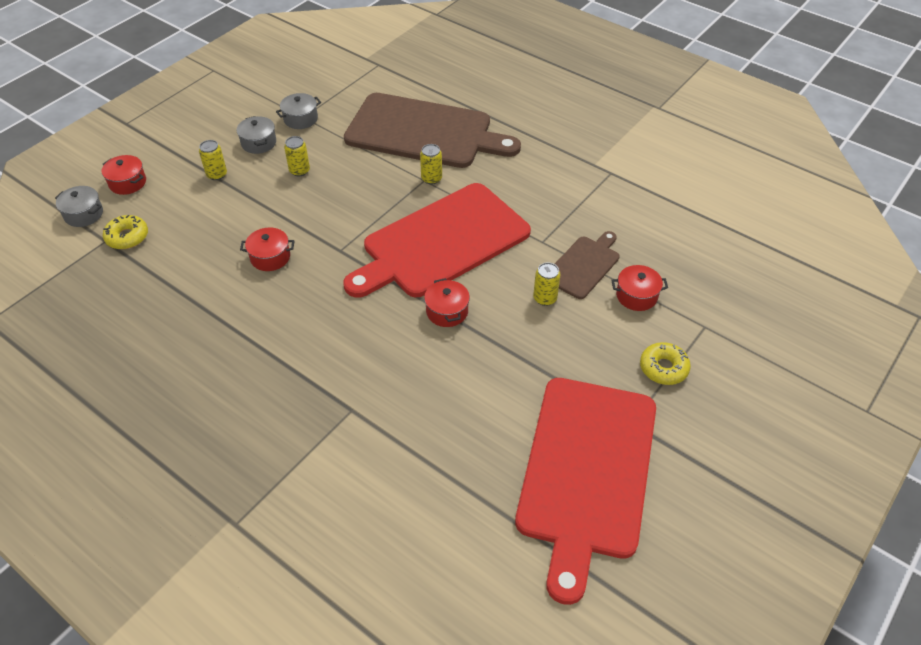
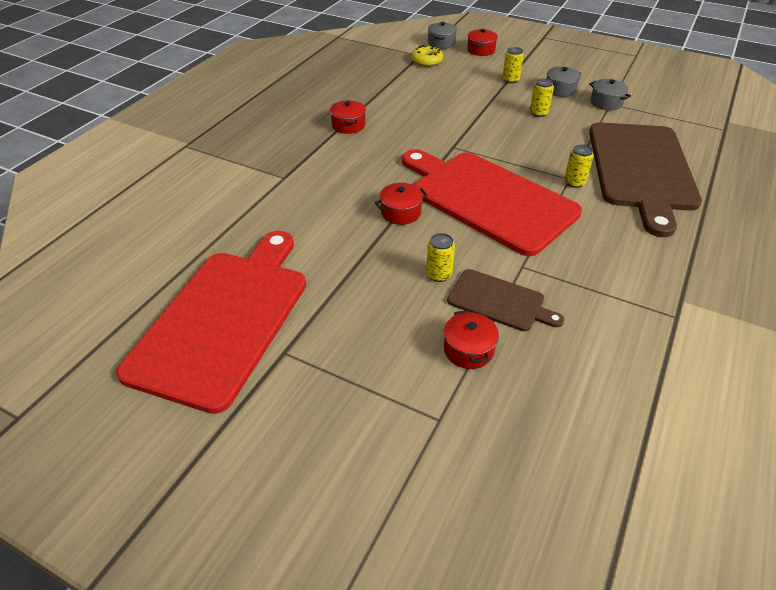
camera: 80 degrees right, 5 degrees down
red pot [240,227,294,271] -> red pot moved to [330,100,366,134]
red cutting board [515,378,656,605] -> red cutting board turned 105 degrees clockwise [116,231,306,414]
yellow donut [640,342,691,385] -> none

